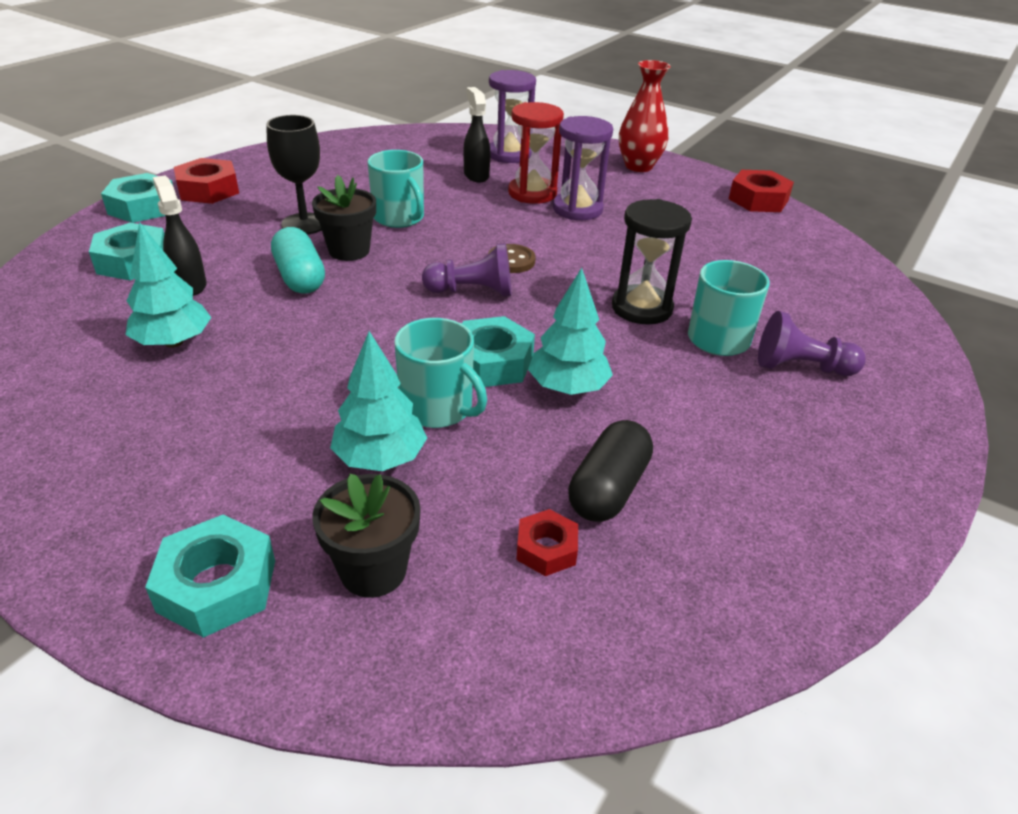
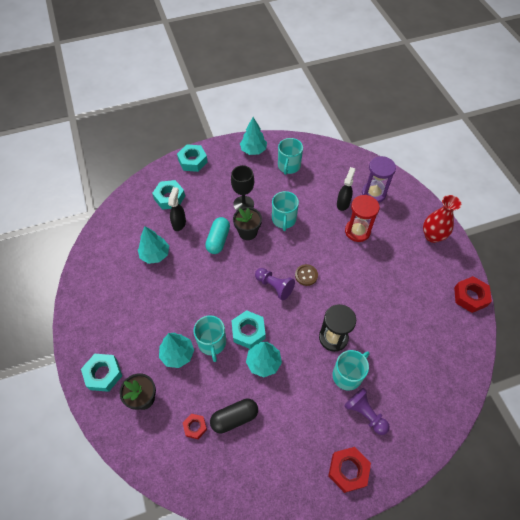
camera: 40 degrees right, 20 degrees up
red nut [174,158,239,204] -> red nut moved to [328,447,371,493]
purple hourglass [553,116,613,220] -> none
none -> turquoise tree [240,117,267,155]
none -> turquoise mug [278,138,303,175]

